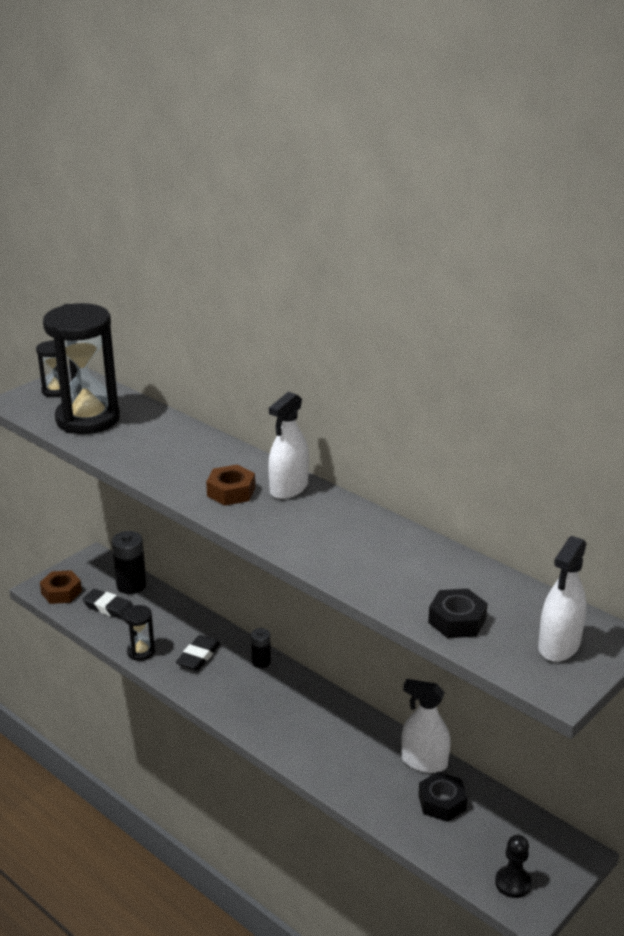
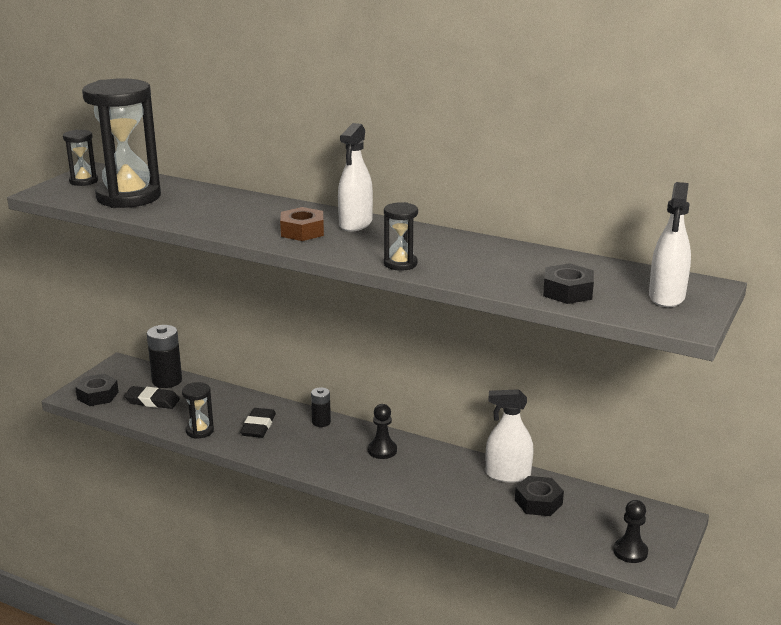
camera: 15 degrees left, 5 degrees down
brown nut [40,570,82,604] -> black nut [75,373,119,406]
none -> black pawn [368,404,397,459]
none -> black hourglass [384,202,418,271]

